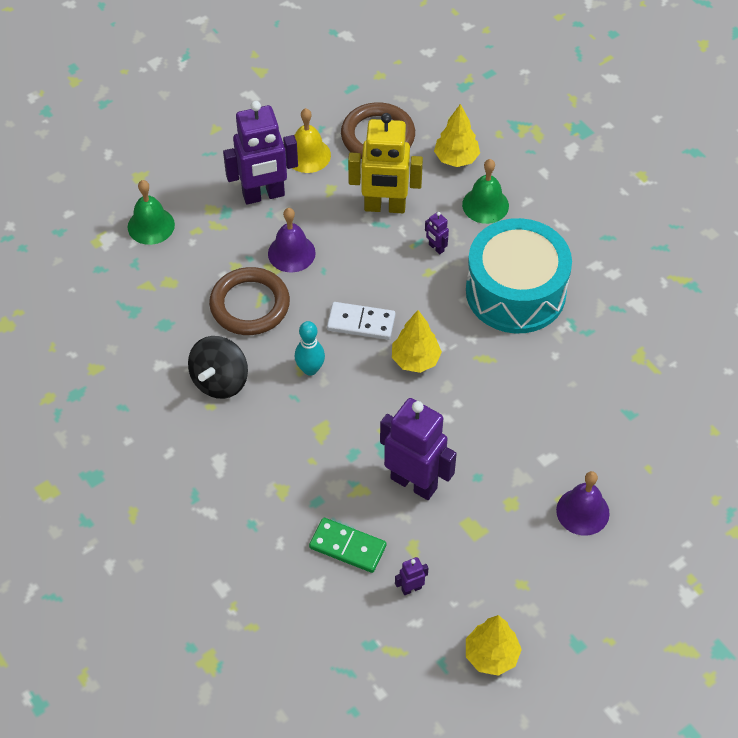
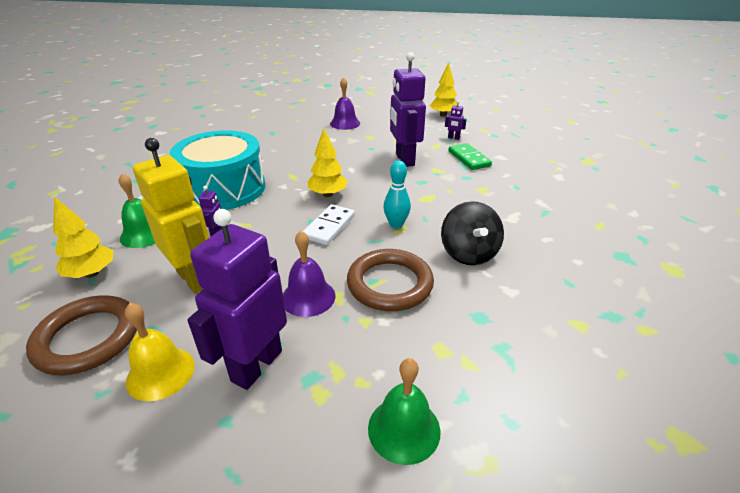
camera: 135 degrees left, 20 degrees down
black spinning top [188,336,248,399] -> black spinning top turned 105 degrees clockwise [441,201,504,265]
purple robot [223,101,298,204] -> purple robot turned 90 degrees counterclockwise [188,209,287,390]
white domino [327,302,395,340] -> white domino turned 60 degrees clockwise [303,204,355,245]

